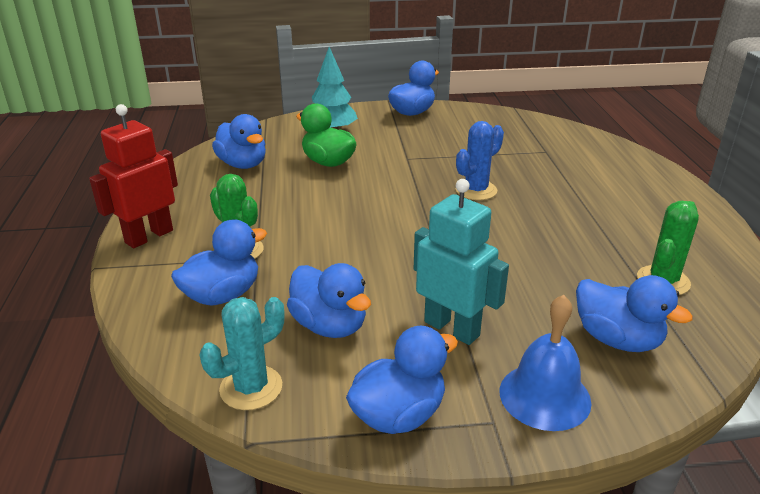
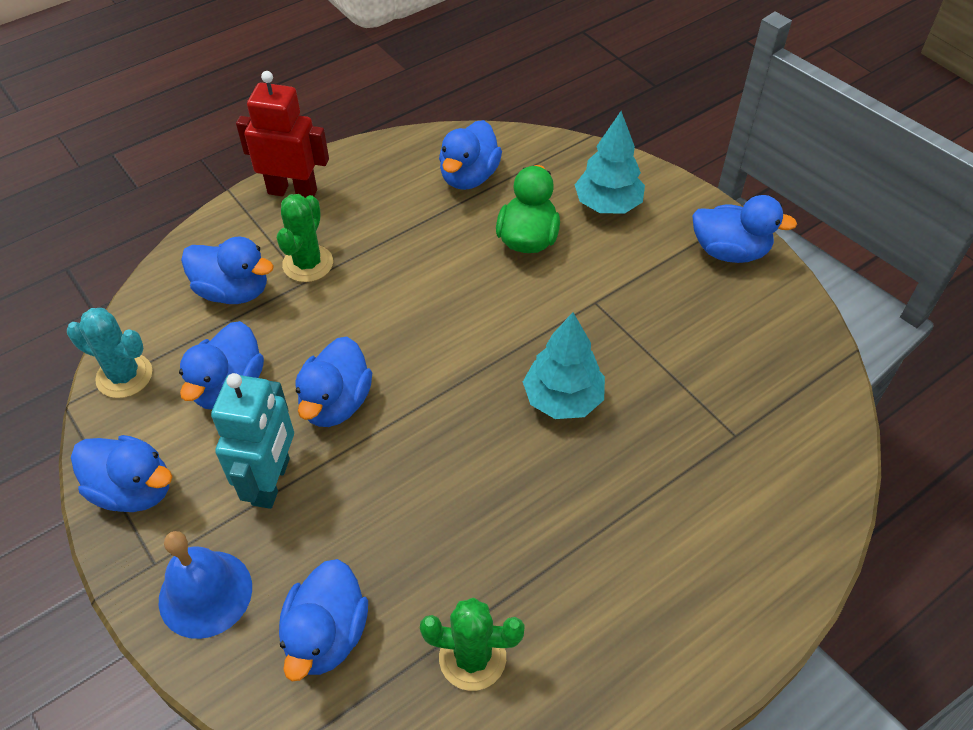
camera: 60 degrees right, 20 degrees up
blue cactus [456,121,504,200] -> turquoise tree [523,312,605,419]
none -> blue duck [296,337,372,427]

